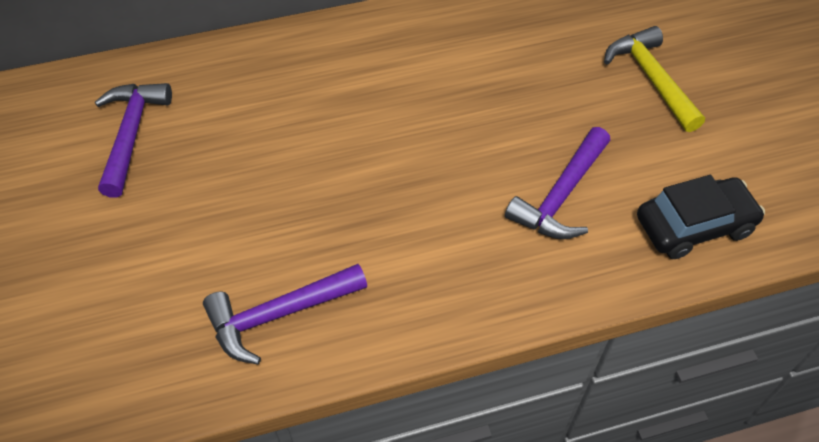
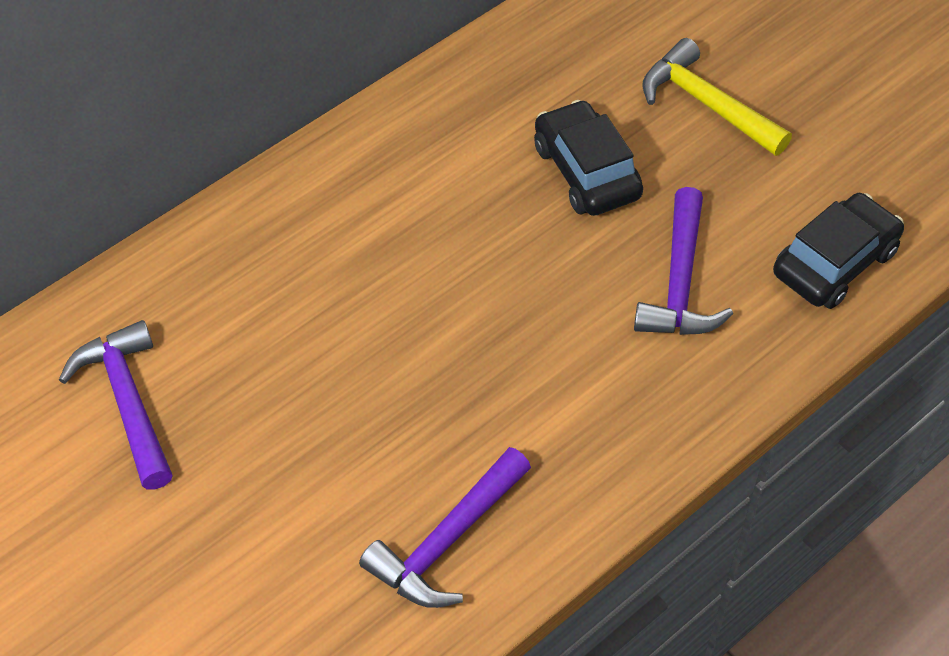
camera: 25 degrees left, 0 degrees up
none -> black car [534,100,643,216]

